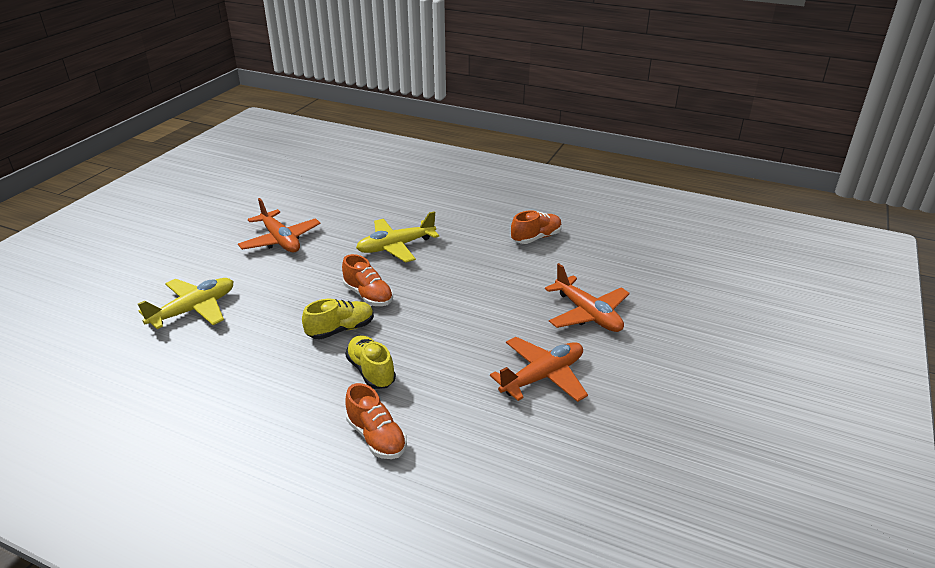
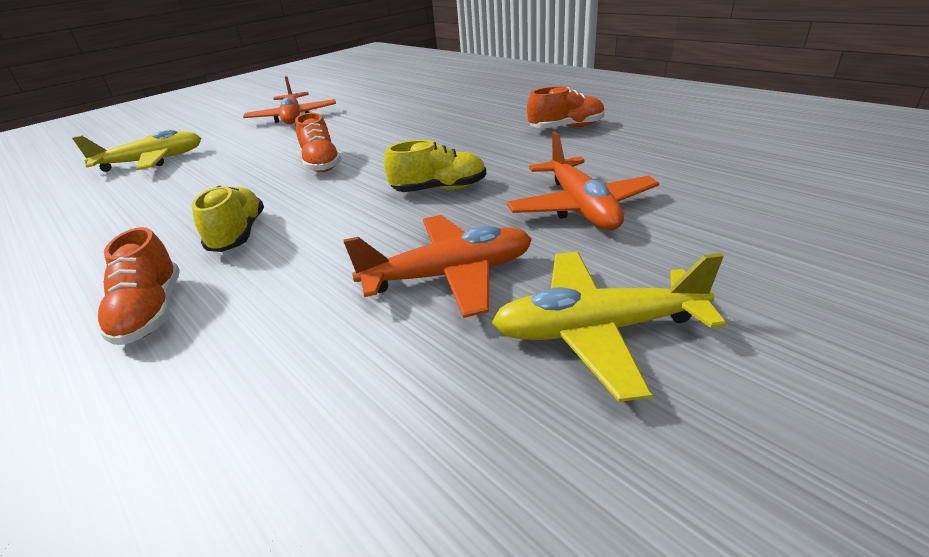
camera: 25 degrees right, 0 degrees up
yellow shoe [302,299,374,339] -> yellow shoe moved to [384,140,486,192]
yellow plane [356,211,439,263] -> yellow plane moved to [492,252,726,402]

